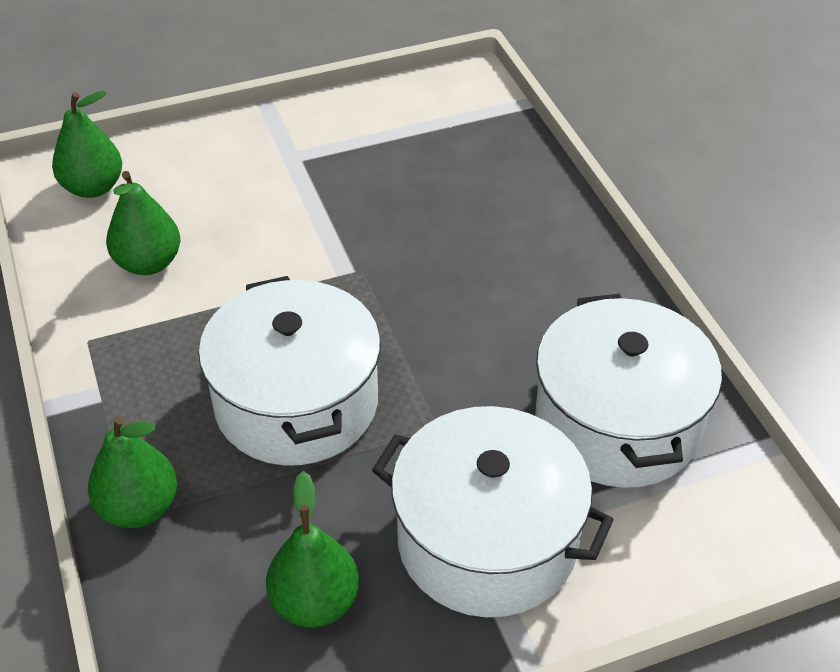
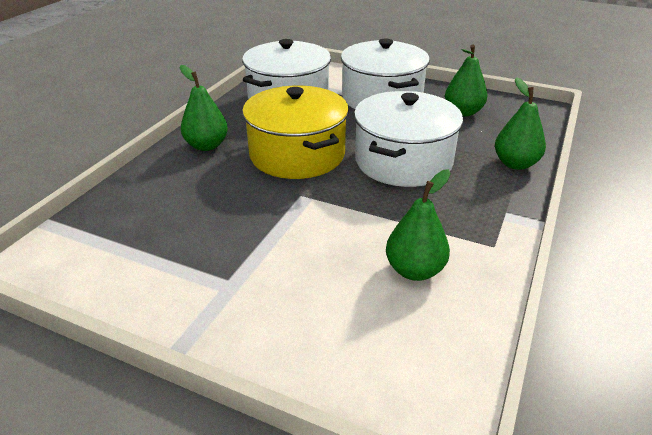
camera: 135 degrees left, 10 degrees down
green pear [52,90,122,198] -> green pear moved to [179,65,228,151]
none -> yellow pot [242,85,349,179]

